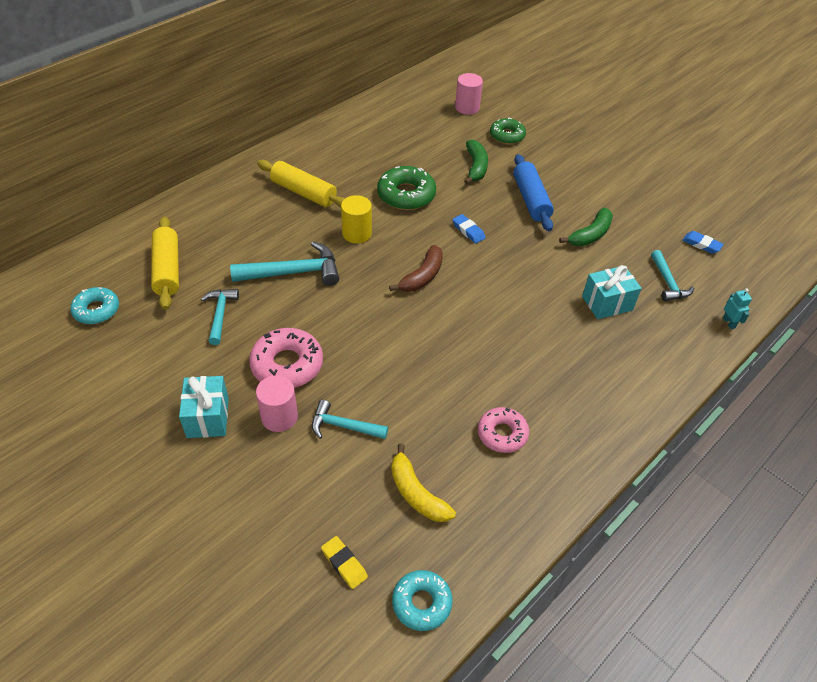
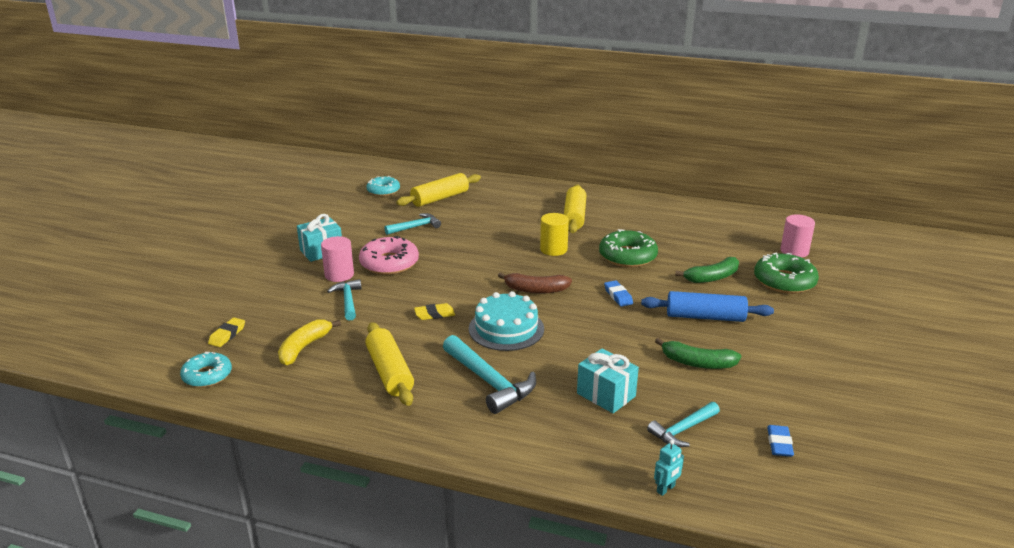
camera: 65 degrees right, 20 degrees down
turquoise hammer [230,241,339,286] -> turquoise hammer moved to [443,335,536,414]
blue eraser [452,214,486,244] -> blue eraser turned 45 degrees counterclockwise [604,280,633,307]
pink donut [478,407,529,453] -> yellow rolling pin [366,322,414,406]
green donut [490,117,526,144] -> green donut [754,253,819,294], size x1.50
blue rolling pin [513,154,554,231] -> blue rolling pin turned 45 degrees clockwise [641,291,774,322]
none -> yellow eraser [414,303,455,320]
none -> turquoise cake [469,291,544,351]

